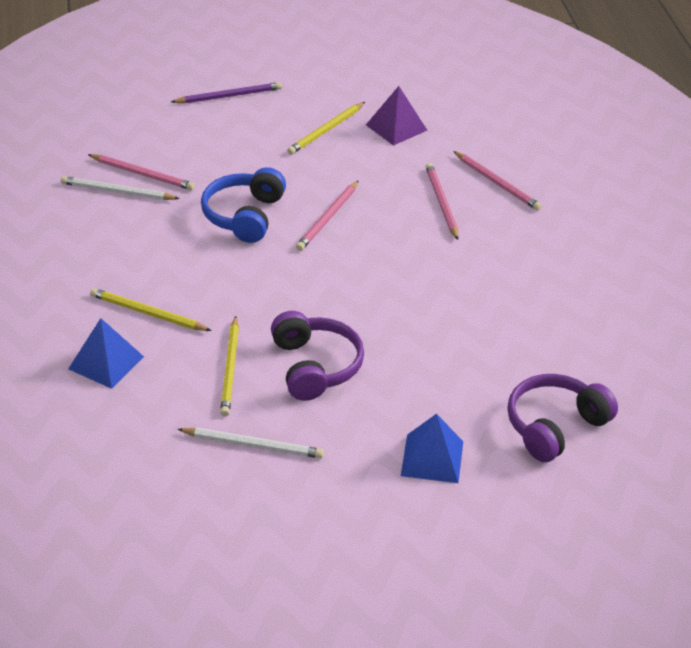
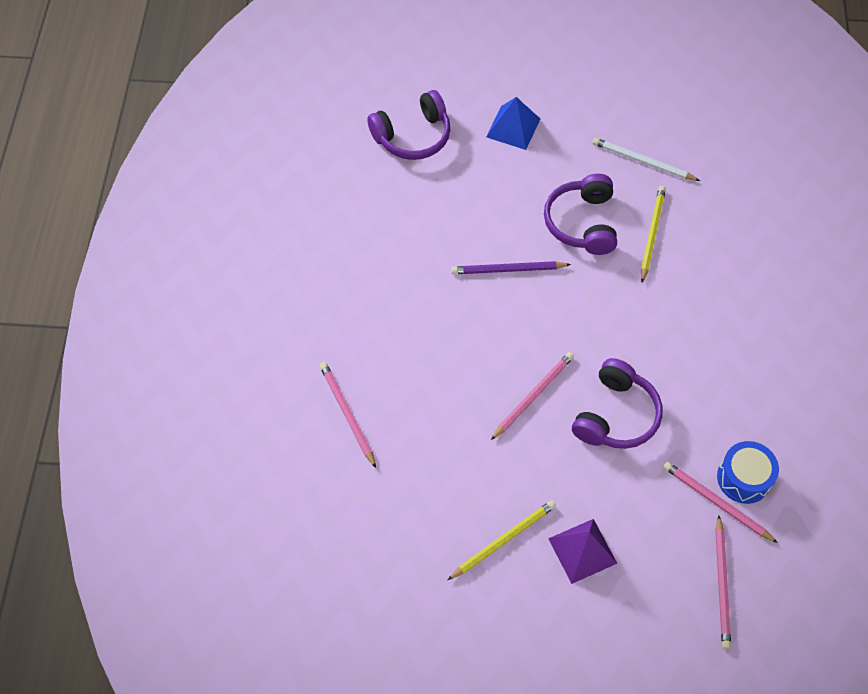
camera: 165 degrees left, 20 degrees up
white pencil [61,176,180,200] -> blue drum [717,441,779,504]
blue pyramid [68,318,144,389] -> none
yellow pencil [90,288,212,331] -> none
purple pencil [171,82,282,104] -> purple pencil moved to [451,261,571,274]
blue headphones [201,167,286,243] -> purple headphones [572,358,662,449]
purple pyramid [366,86,428,146] -> purple pyramid moved to [548,519,618,584]
pink pencil [425,163,459,240] -> pink pencil moved to [715,515,731,649]

